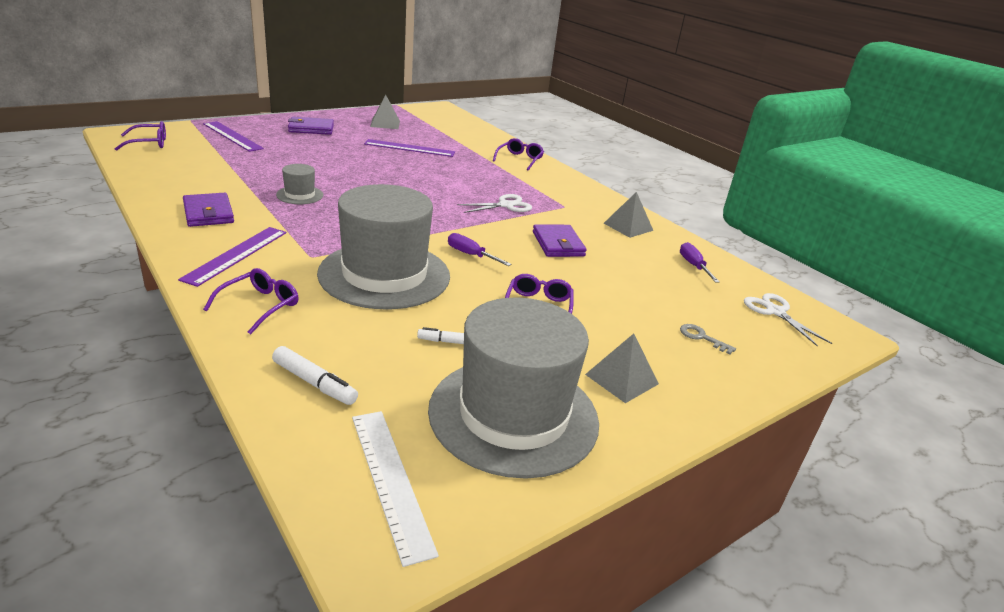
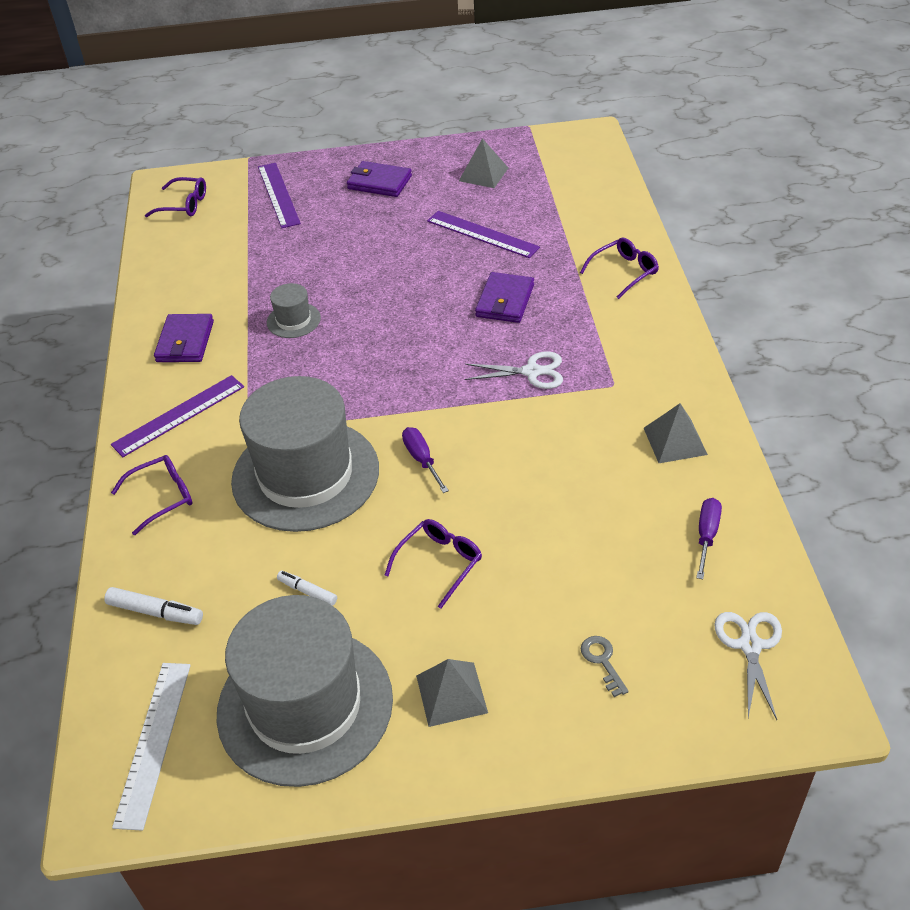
camera: 35 degrees right, 15 degrees up
white marker [272,346,358,405] -> white marker turned 45 degrees counterclockwise [104,587,203,625]
purple wallet [533,224,587,257] -> purple wallet moved to [475,272,534,323]

